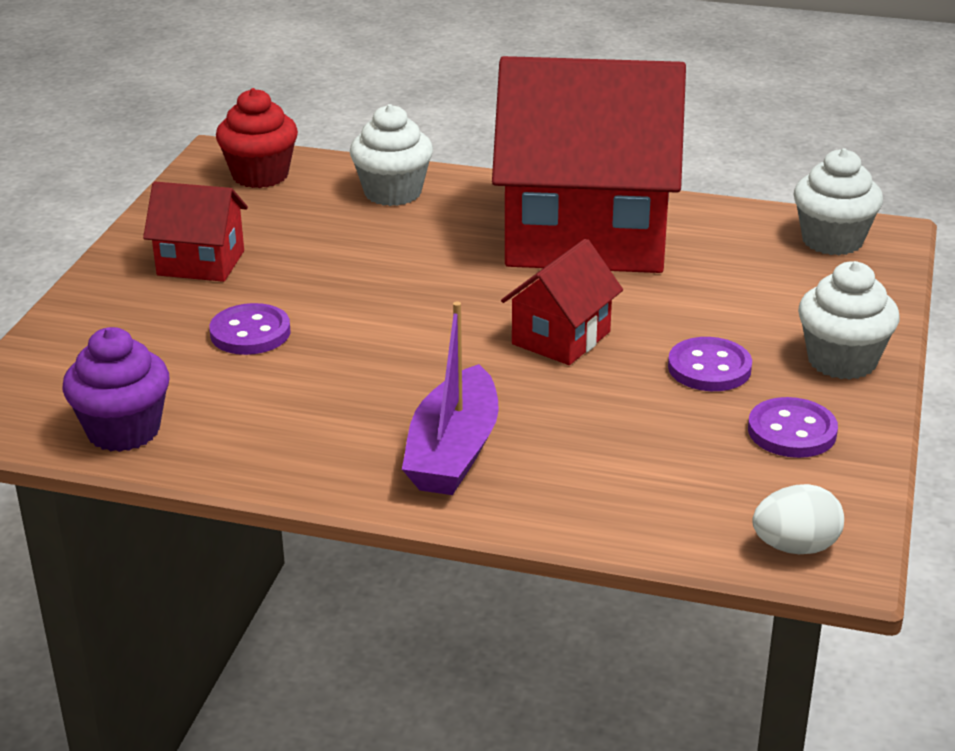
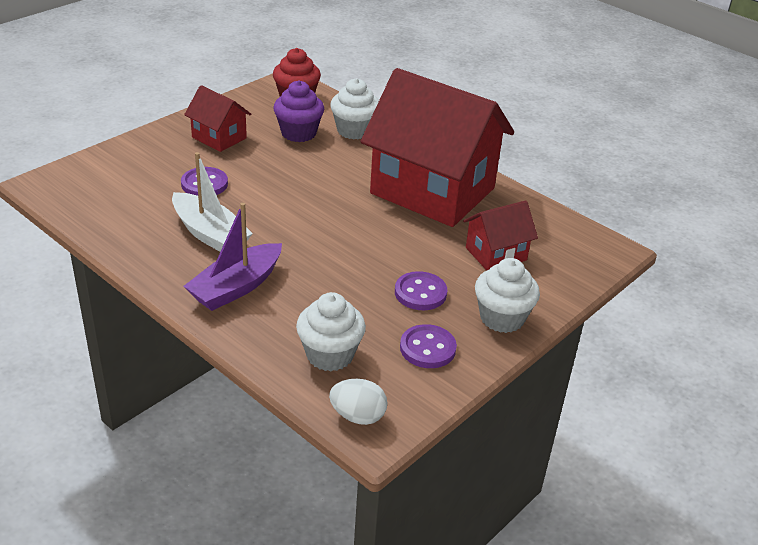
camera: 25 degrees right, 5 degrees up
purple cupcake [62,327,169,452] -> purple cupcake moved to [273,80,324,142]
red house [501,239,623,365] -> red house moved to [463,201,538,270]
white cupcake [794,148,883,255] -> white cupcake moved to [296,292,366,371]
none -> white boat [172,152,253,252]

